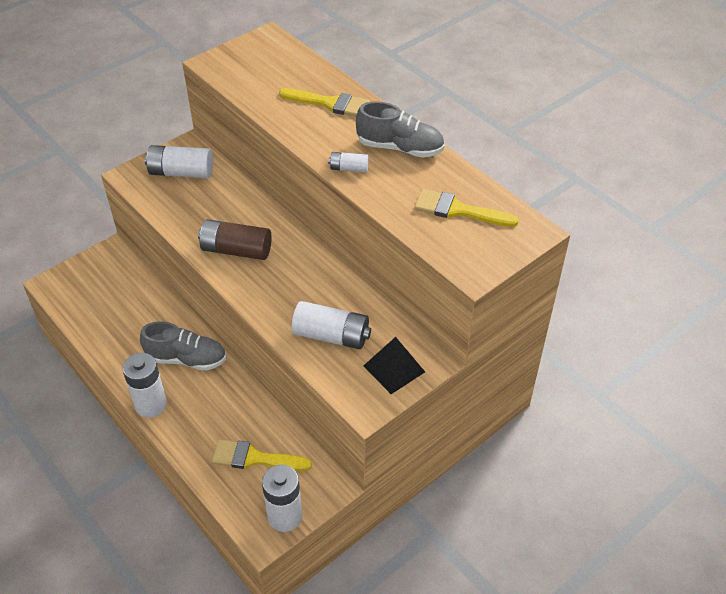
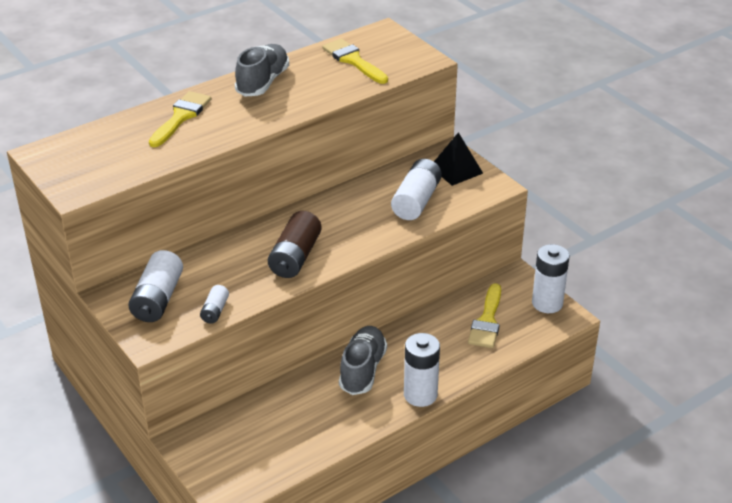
camera: 85 degrees left, 10 degrees down
white battery [328,152,369,173] -> white battery moved to [200,285,229,323]
yellow brush [414,189,519,227] -> yellow brush turned 120 degrees clockwise [322,39,388,84]

